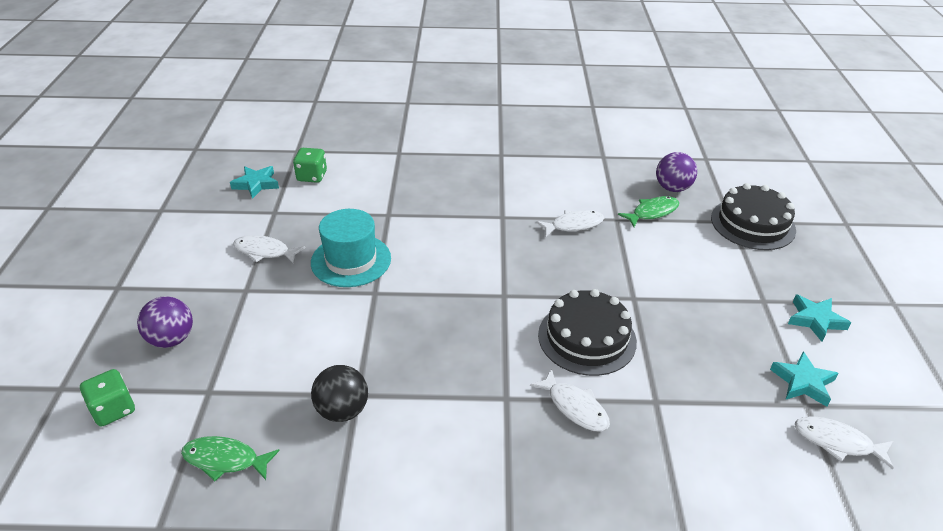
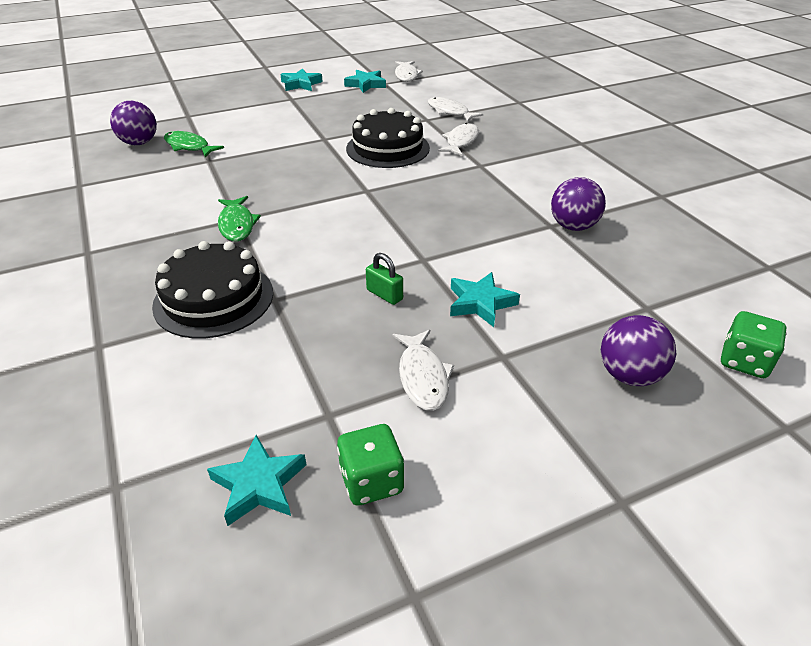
camera: 115 degrees left, 0 degrees up
green fish [181,436,280,481] -> green fish moved to [218,196,261,241]
green dice [293,148,327,183] -> green dice moved to [337,424,404,505]
turquoise hat [311,209,391,287] -> green padlock [366,253,403,305]
black ball [311,365,368,422] -> purple ball [551,177,606,231]
white fish [536,210,604,237] -> white fish moved to [428,97,483,122]
black cake [711,183,796,250] -> black cake moved to [152,241,273,338]
none -> turquoise star [450,272,520,327]

